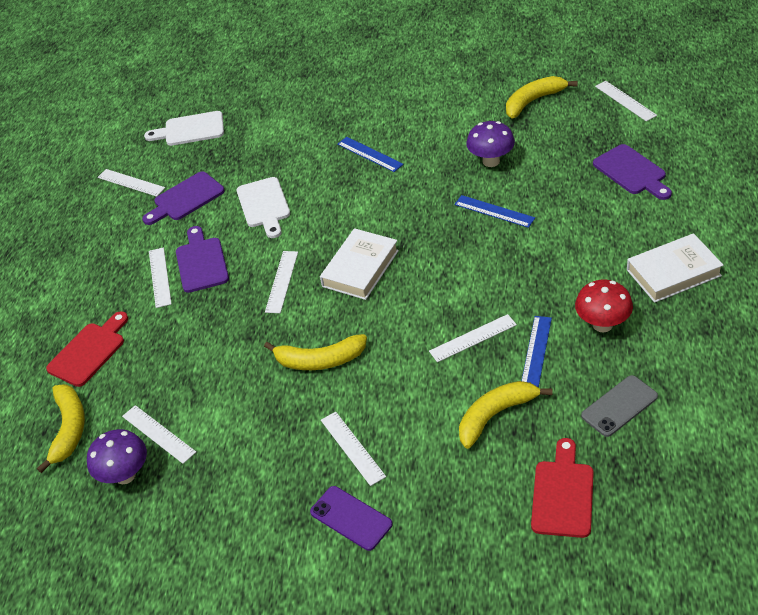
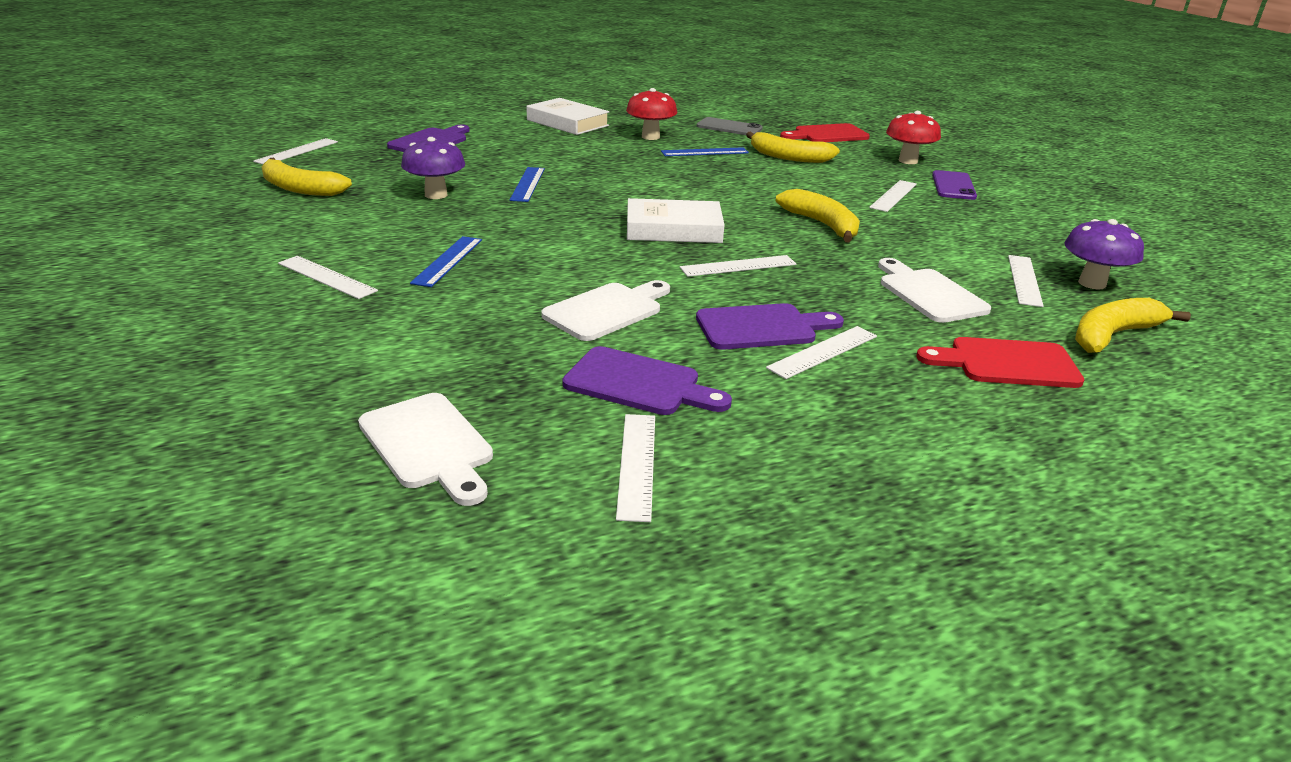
camera: 125 degrees left, 15 degrees down
purple cutting board [176,226,229,293] -> purple cutting board turned 150 degrees counterclockwise [696,303,844,350]
white ruler [429,314,517,362] -> white ruler moved to [278,256,378,299]
none -> white cutting board [878,258,991,323]
none -> red mushroom [886,111,941,164]

